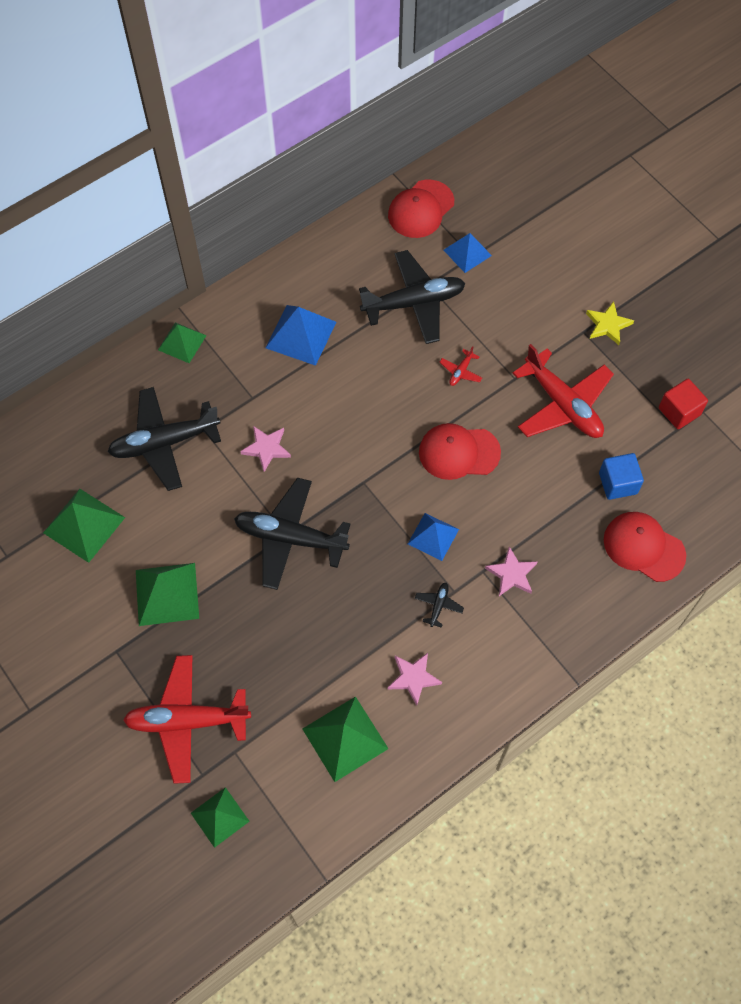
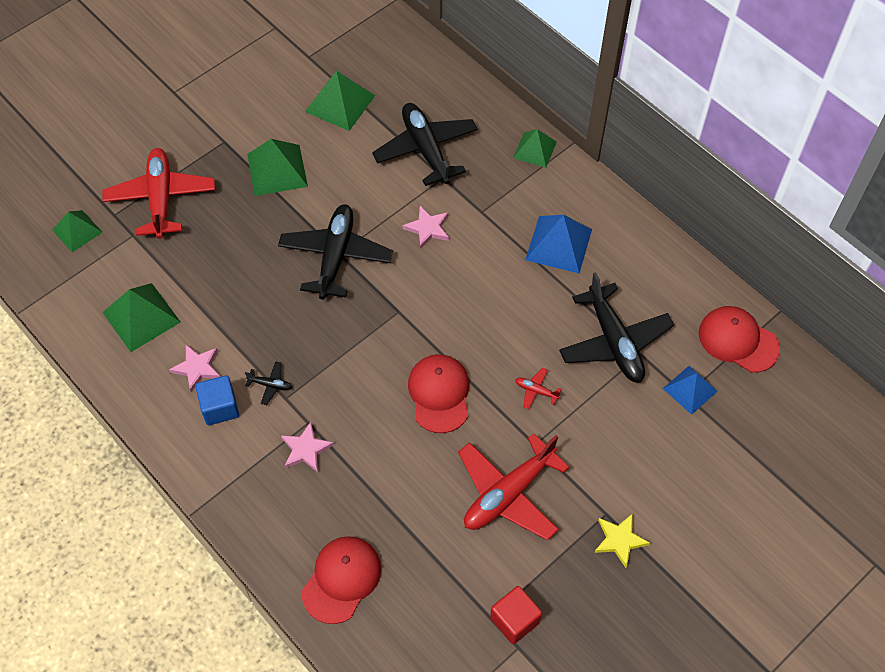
camera: 85 degrees right, 5 degrees down
blue pyramid [408,513,459,561] -> none
blue cube [599,453,644,500] -> blue cube moved to [195,375,239,425]

